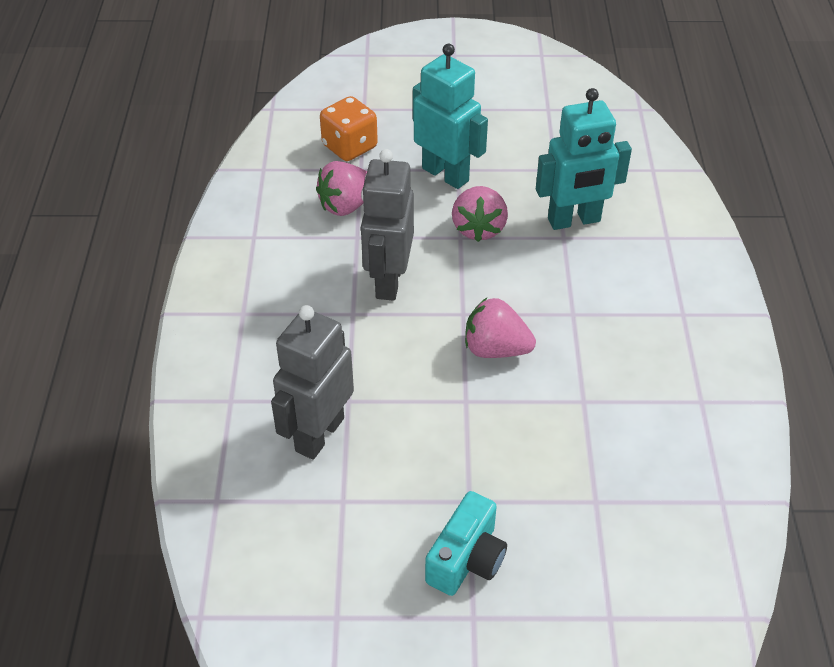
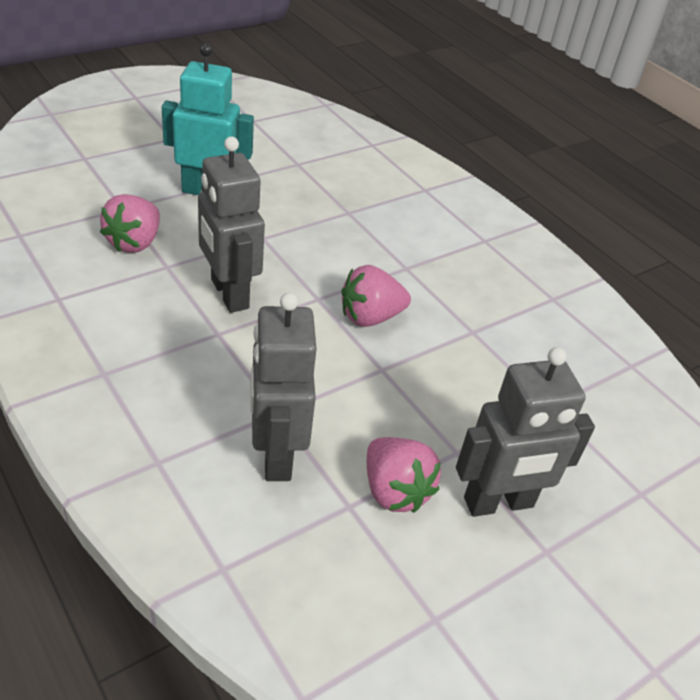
camera: 40 degrees left, 5 degrees down
orange dice [320,96,378,161] -> none
turquoise camera [425,491,507,596] -> grey robot [456,347,595,517]
pink strawberry [452,186,508,242] -> pink strawberry moved to [367,437,441,513]
turquoise robot [536,88,632,230] -> none

